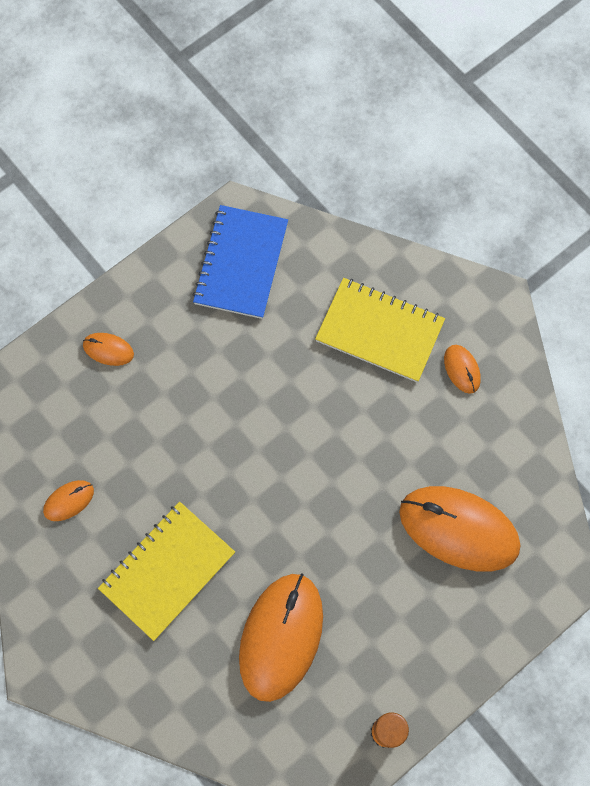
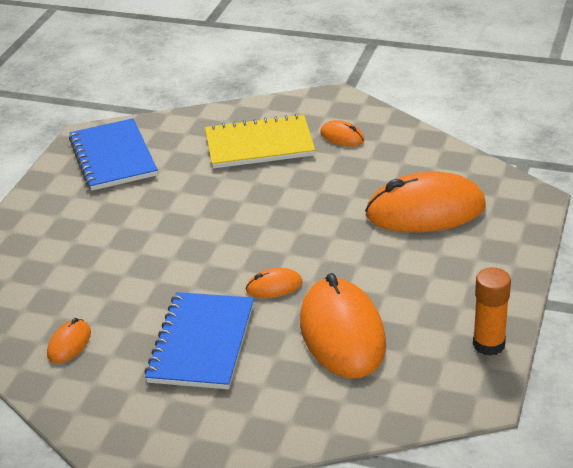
camera: 30 degrees left, 35 degrees down
orange mouse [83,333,134,366] -> orange mouse moved to [246,268,302,298]
yellow notebook [98,502,235,641] -> blue notebook [145,292,254,389]

